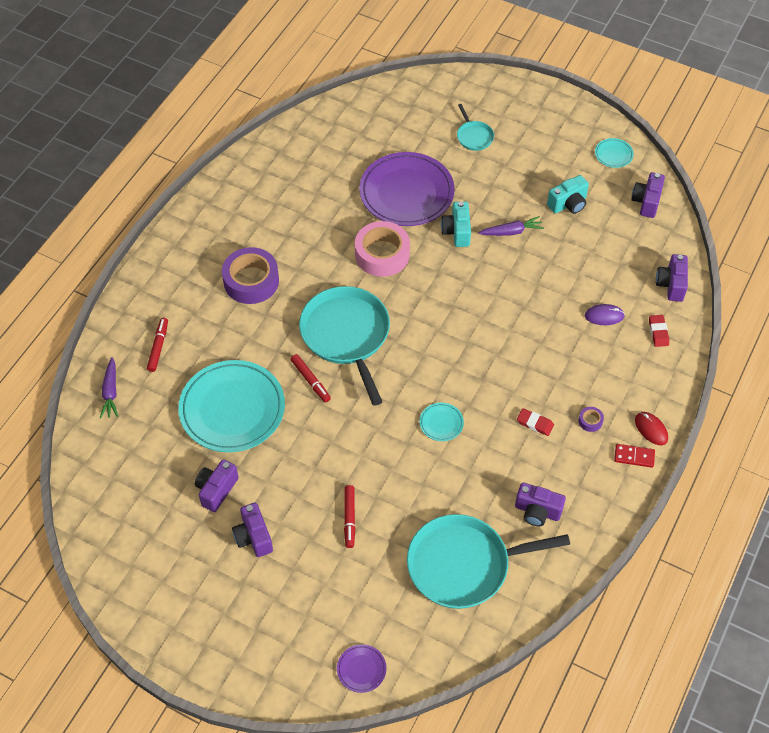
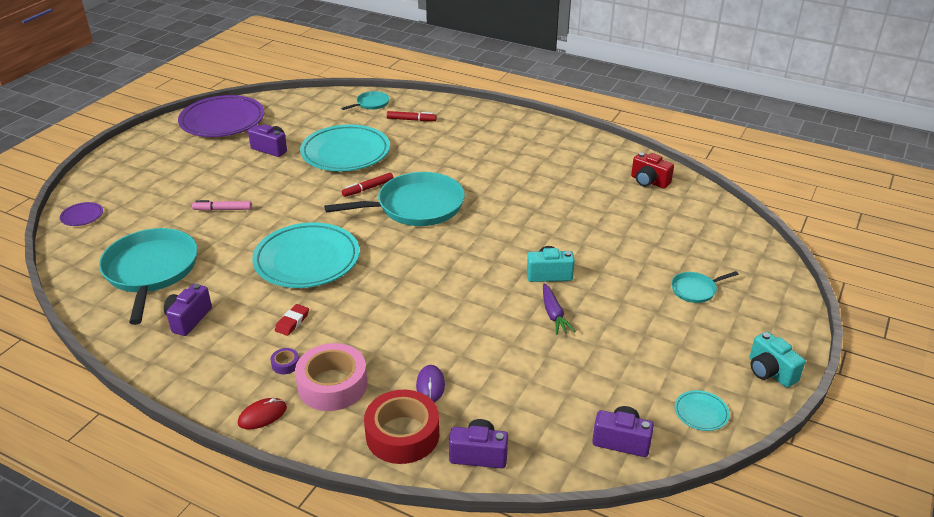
camera: 90 degrees right, 20 degrees down
purple carrot [100,357,118,419] -> turquoise pan [341,91,389,110]
purple tape [222,247,279,304] -> none
purple camera [232,503,273,557] -> none
red marker [344,485,355,548] -> pink marker [192,200,252,211]
pink tape [355,221,410,277] -> pink tape moved to [295,343,367,411]
purple plate [359,152,455,226] -> purple plate moved to [178,95,265,137]
turquoise plate [420,403,464,441] -> turquoise plate [252,222,360,288], size x2.40
turquoise camera [547,175,589,214] -> turquoise camera moved to [750,332,805,388]
red domino [614,444,655,468] -> none
red eraser [649,315,669,347] -> red tape [364,390,439,464]
none -> red camera [631,152,674,189]

